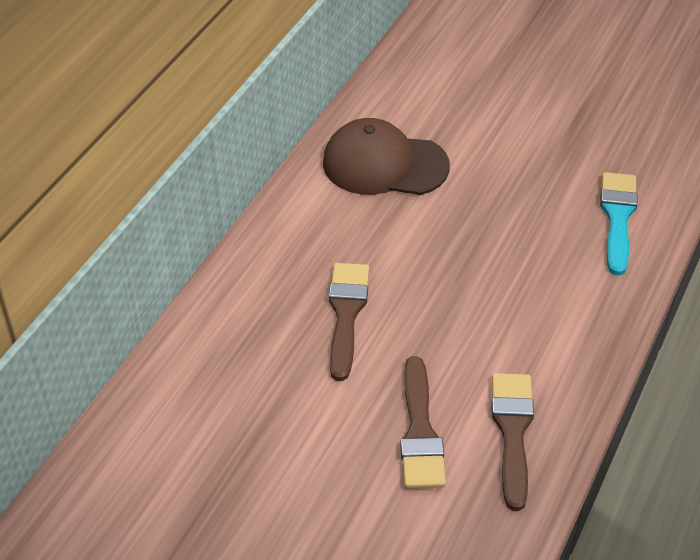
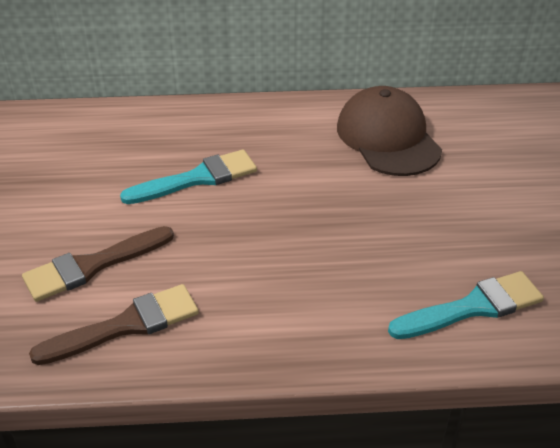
camera: 60 degrees right, 5 degrees down
brown brush [329,263,369,381] -> turquoise brush [120,150,257,204]

